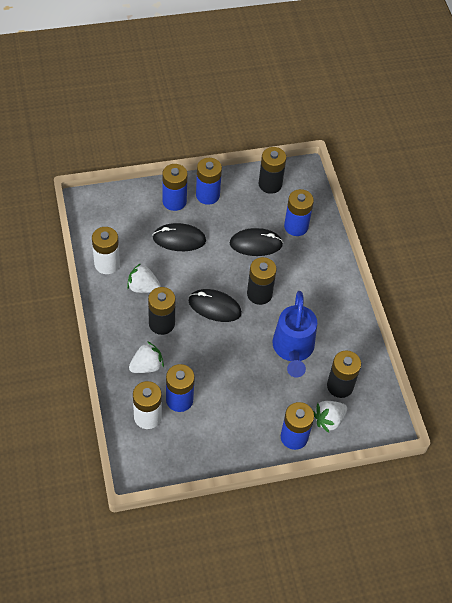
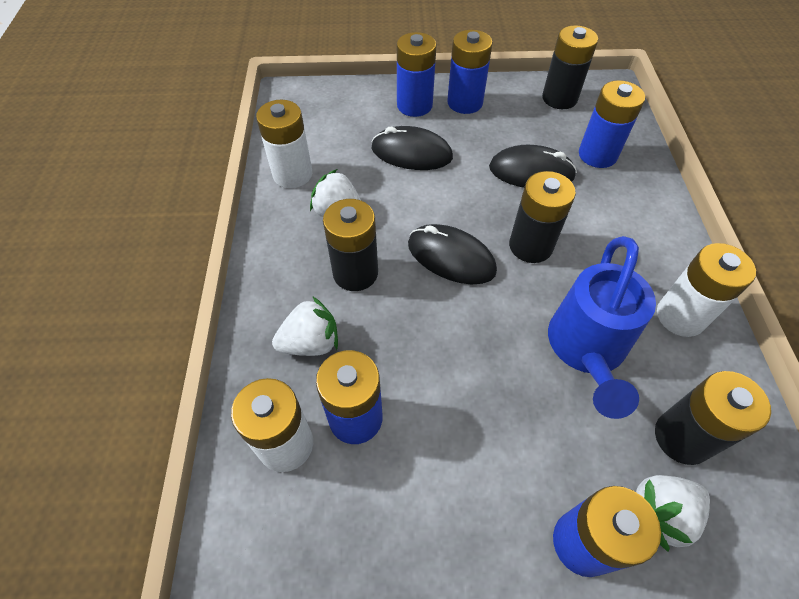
camera: 15 degrees right, 0 degrees up
none -> white battery [657,243,756,337]

